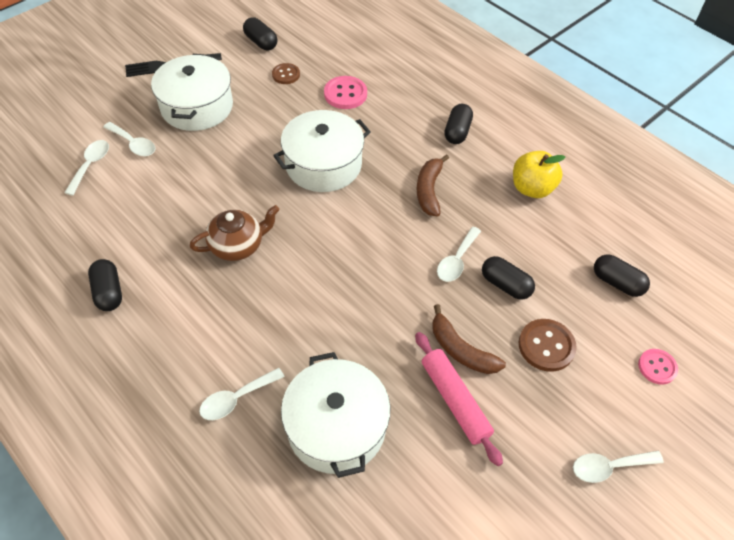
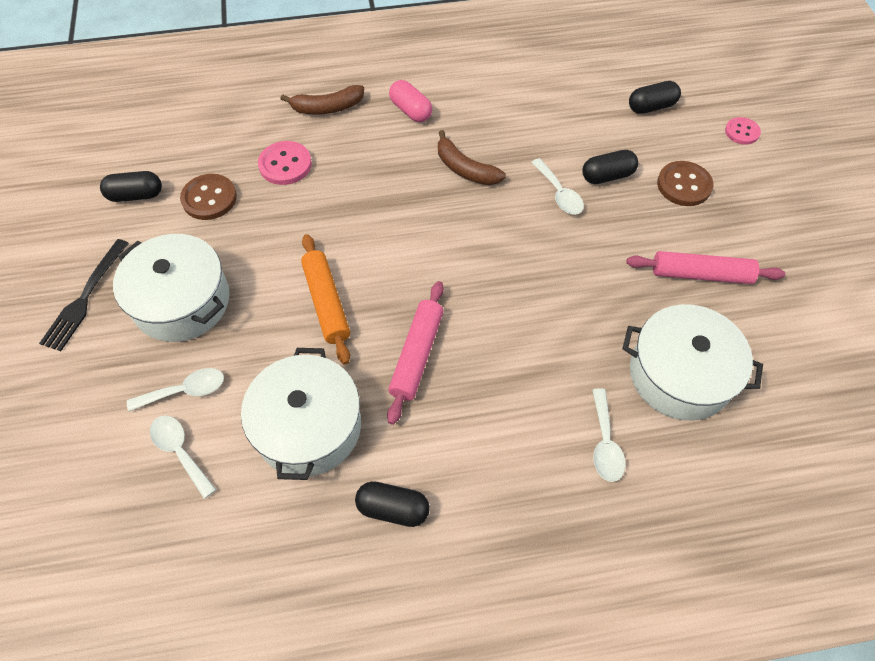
camera: 55 degrees left, 5 degrees up
brown teapot [190,205,279,261] -> pink rolling pin [387,281,444,425]
brown button [272,63,300,84] -> brown button [180,174,237,220], size x1.52
white pot [273,110,371,192] -> white pot moved to [241,348,361,480]
brown banana [432,304,506,374] -> brown banana moved to [281,85,364,115]
black capsule [444,104,473,144] -> pink capsule [389,80,432,122]
yellow apple [513,151,565,198] -> none
white spoon [573,451,664,483] -> none
none -> orange rolling pin [301,234,350,365]

